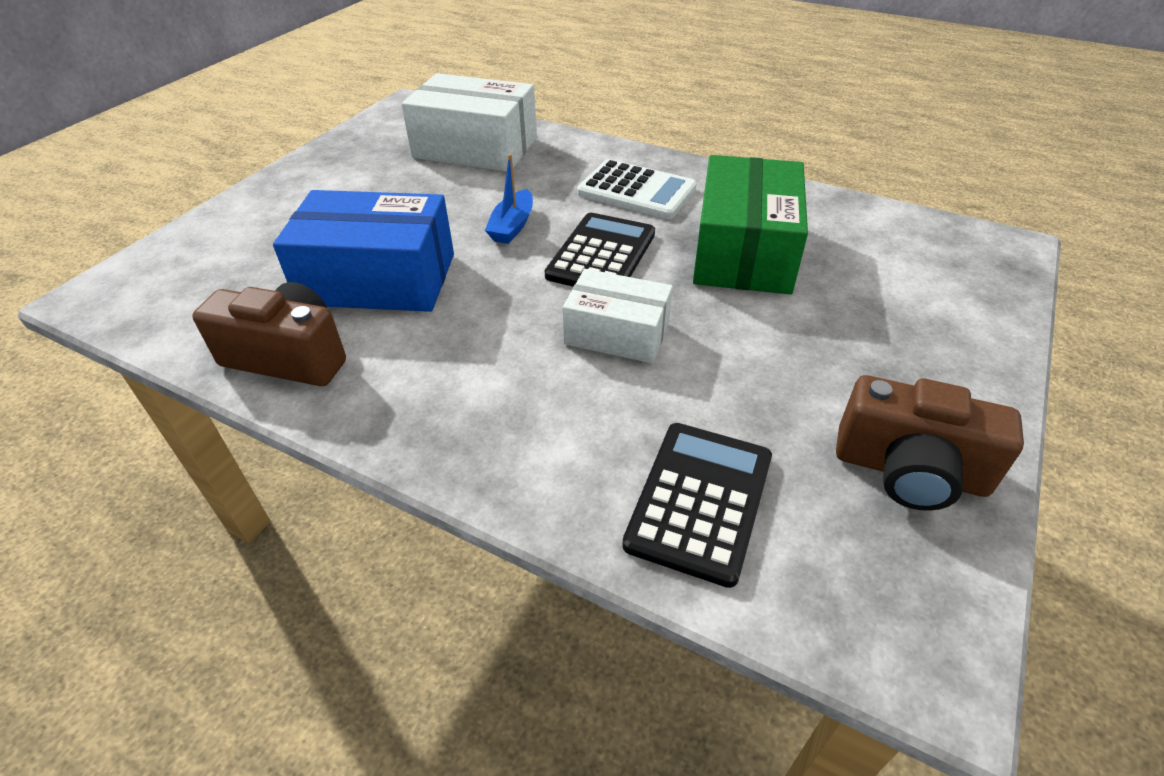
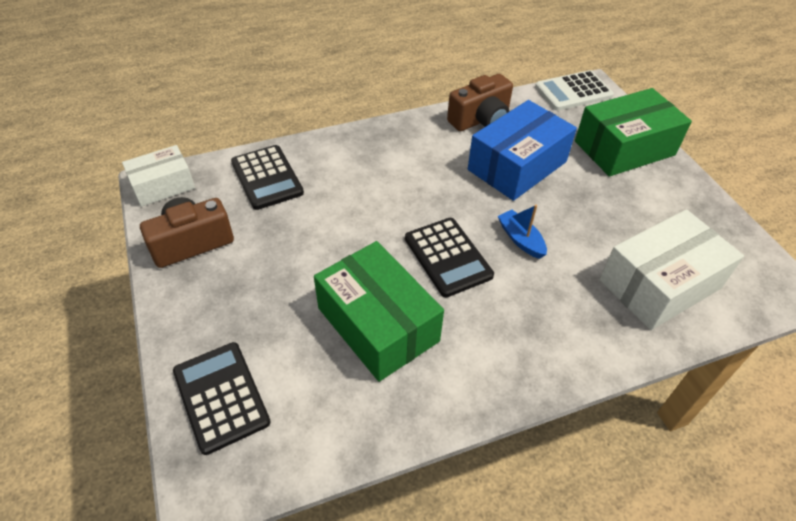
camera: 130 degrees right, 5 degrees up
white box [563,269,673,363] -> white box moved to [122,145,195,207]
white calculator [577,159,697,219] -> white calculator moved to [535,70,614,111]
none -> black calculator [173,342,271,455]
none -> green box [575,88,692,177]

